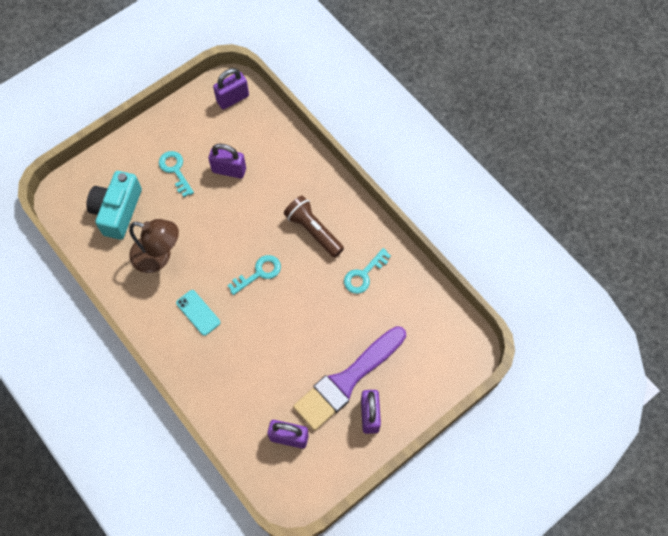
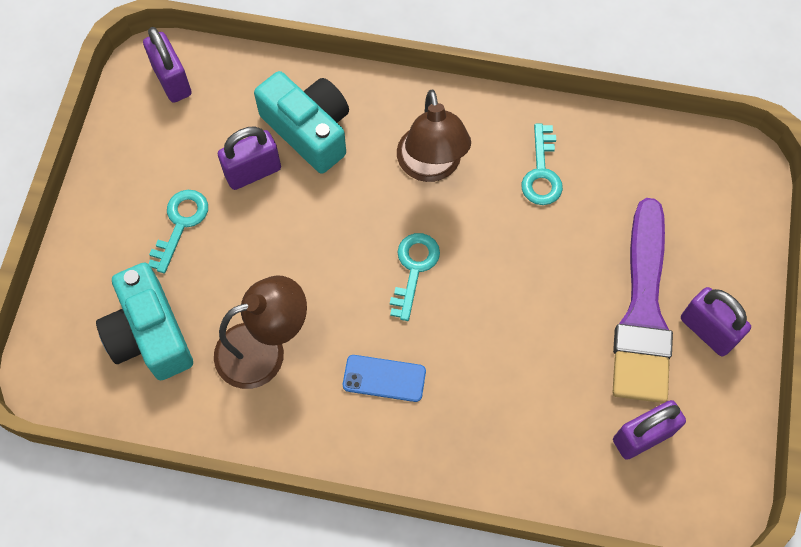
camera: 40 degrees left, 0 degrees up
turquoise key [158,151,194,197] -> turquoise key turned 90 degrees clockwise [148,190,208,274]
turquoise phone [176,290,221,336] -> blue phone [343,355,426,402]
purple padlock [213,68,249,110] -> purple padlock turned 45 degrees counterclockwise [143,27,192,103]
brown flashlight [284,195,344,258] -> brown lamp [397,90,471,182]
none -> turquoise camera [254,71,349,174]

